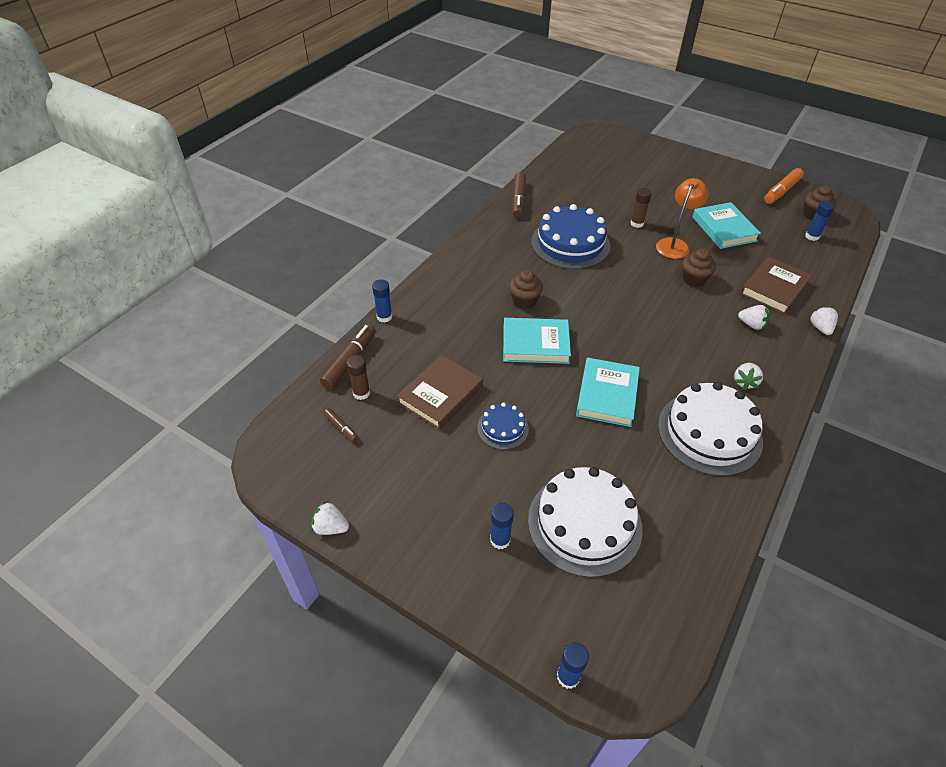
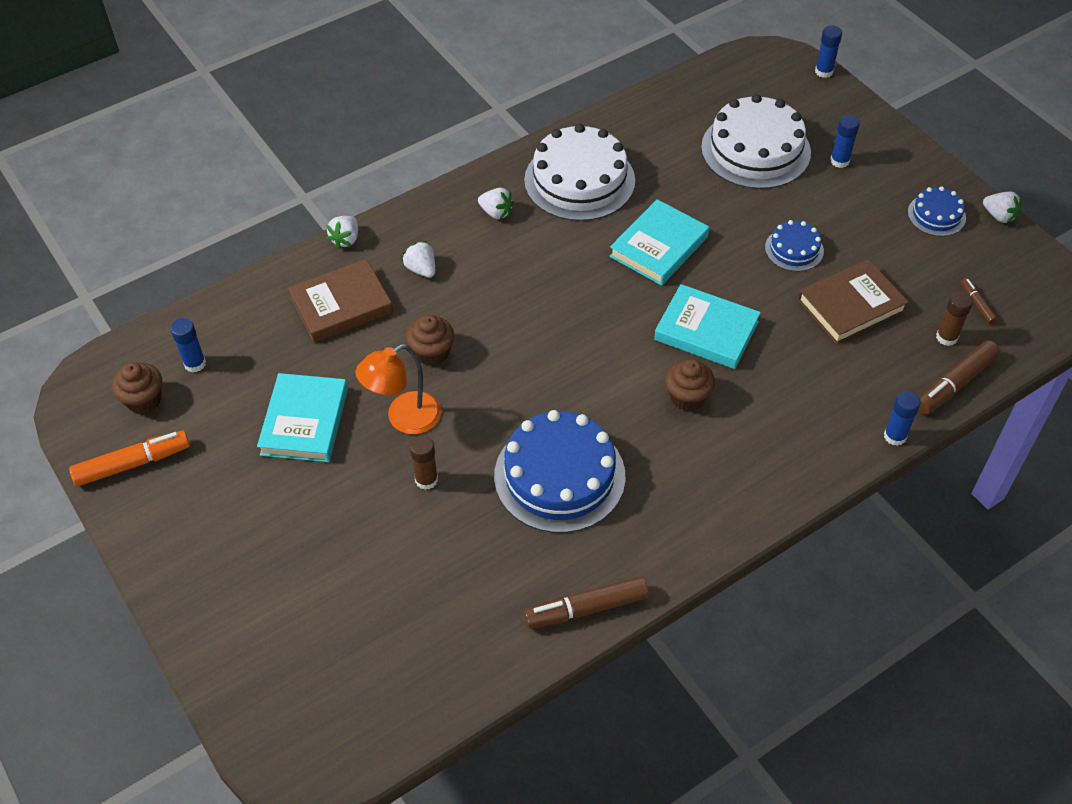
camera: 155 degrees left, 5 degrees up
brown marker [512,172,526,218] -> brown marker turned 135 degrees counterclockwise [524,576,649,629]
white strawberry [734,363,763,390] -> white strawberry turned 75 degrees clockwise [478,188,514,219]
none -> blue cake [908,186,966,236]

